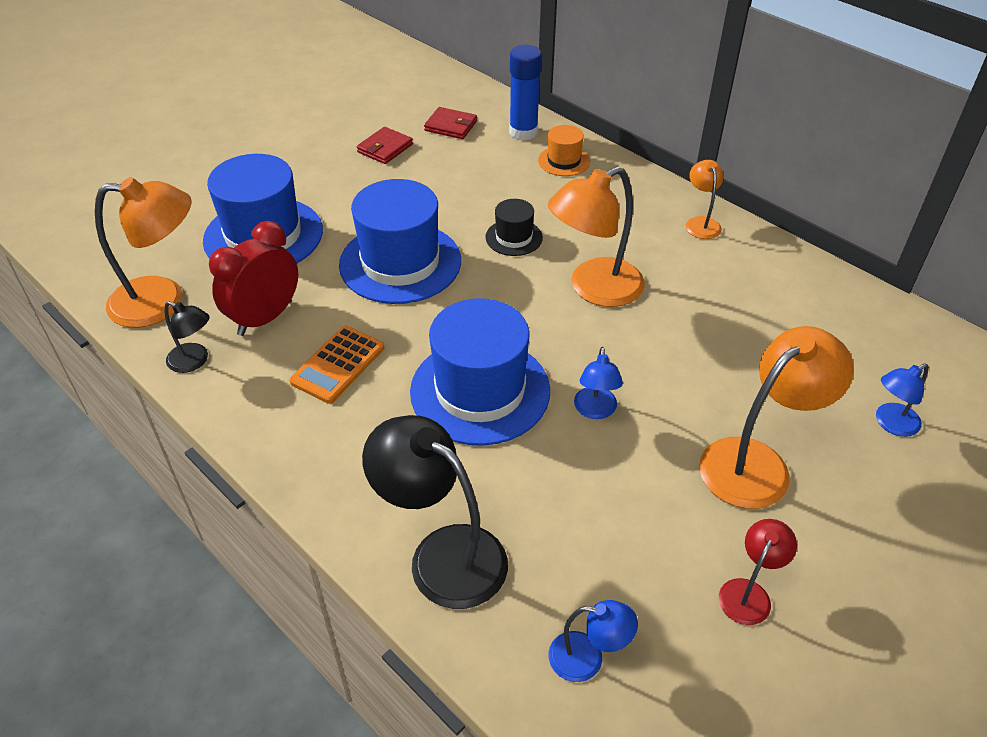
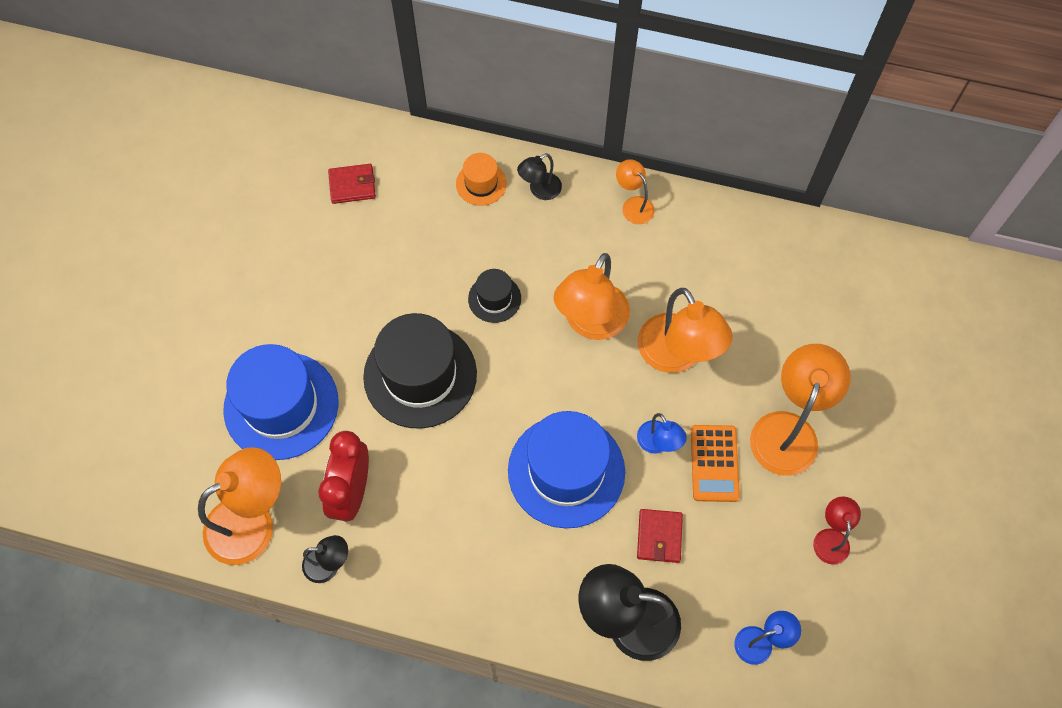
camera: 30 degrees left, 20 degrees up
orange calculator [289,326,384,404] -> orange calculator moved to [691,425,740,502]
blue hat [339,179,461,304] -> black hat [363,313,477,429]
red wallet [356,127,413,164] -> red wallet moved to [637,509,683,563]
blue glue stick [509,45,542,140] -> none
blue lamp [876,363,929,437] -> none
none -> black lamp [517,153,562,200]
none -> orange lamp [637,288,733,373]

